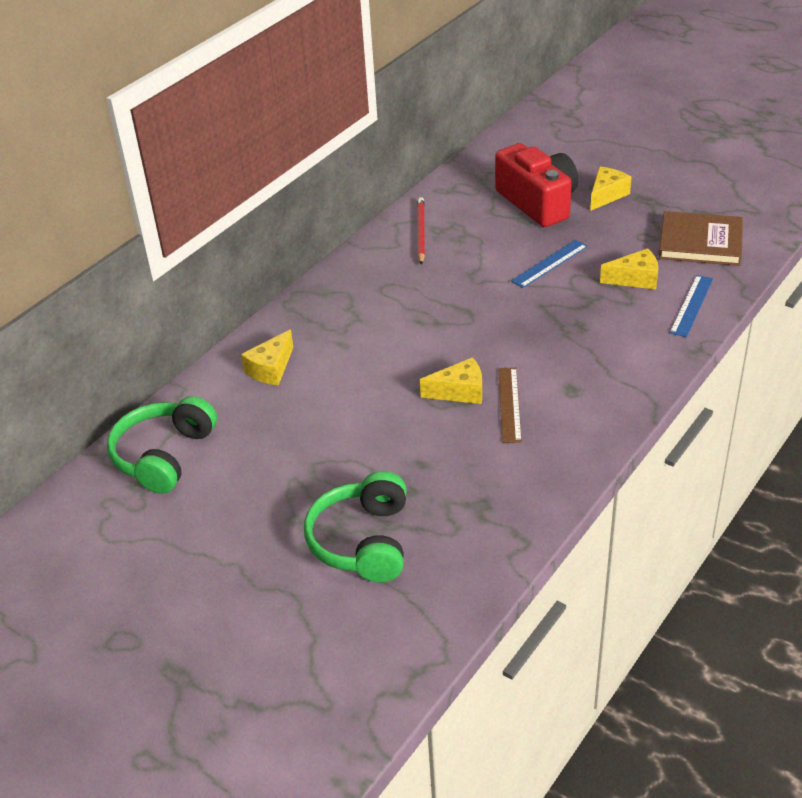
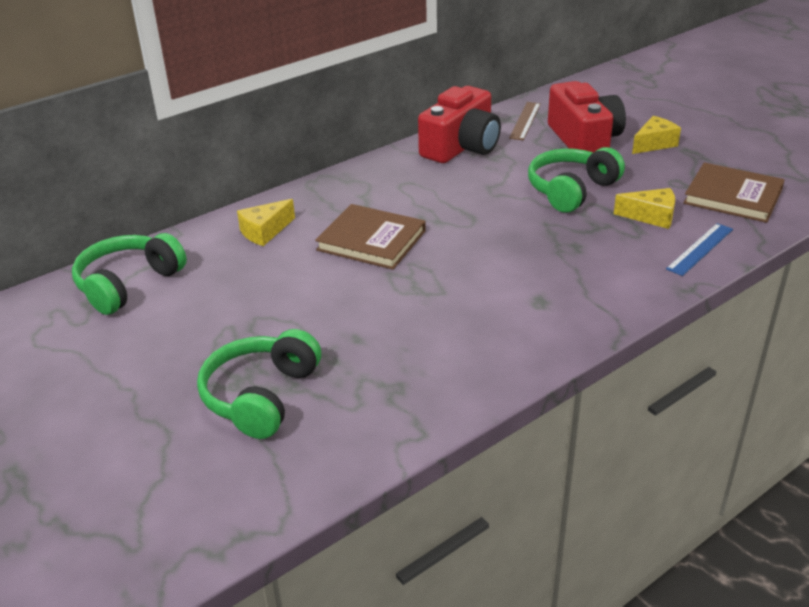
camera: 15 degrees right, 5 degrees down
red pencil [417,197,425,265] -> red camera [418,86,501,163]
yellow cheese [420,357,482,404] -> none
brown ruler [498,368,522,443] -> brown ruler moved to [509,102,541,140]
blue ruler [511,240,588,288] -> green headphones [528,147,625,213]
none -> brown book [315,204,426,270]

